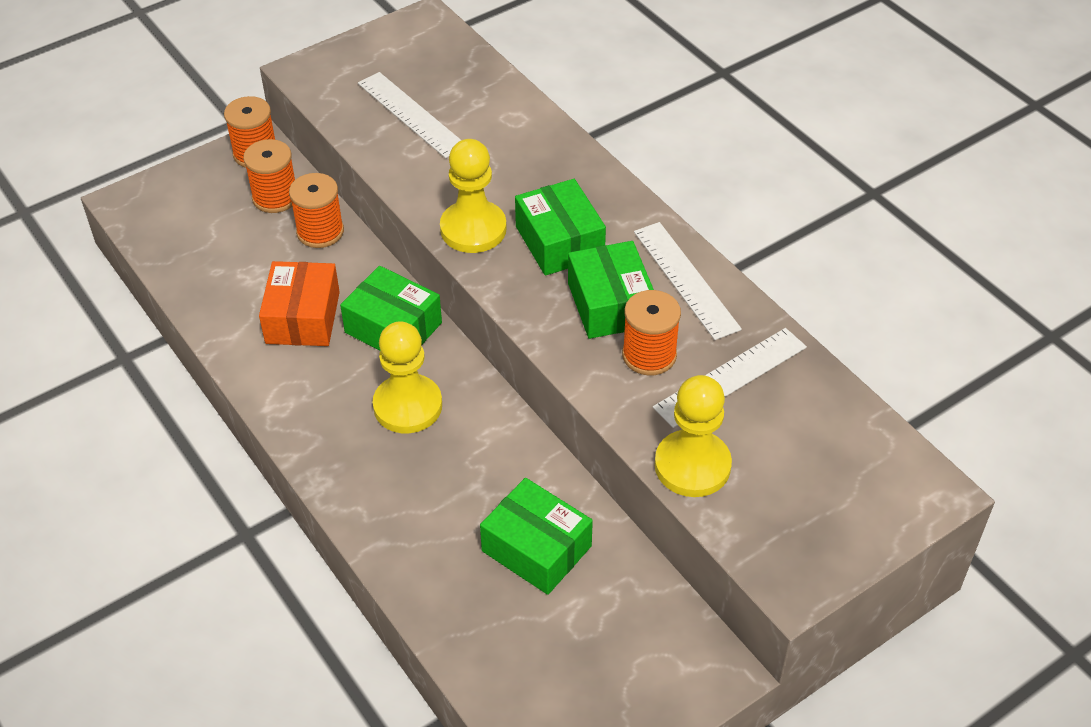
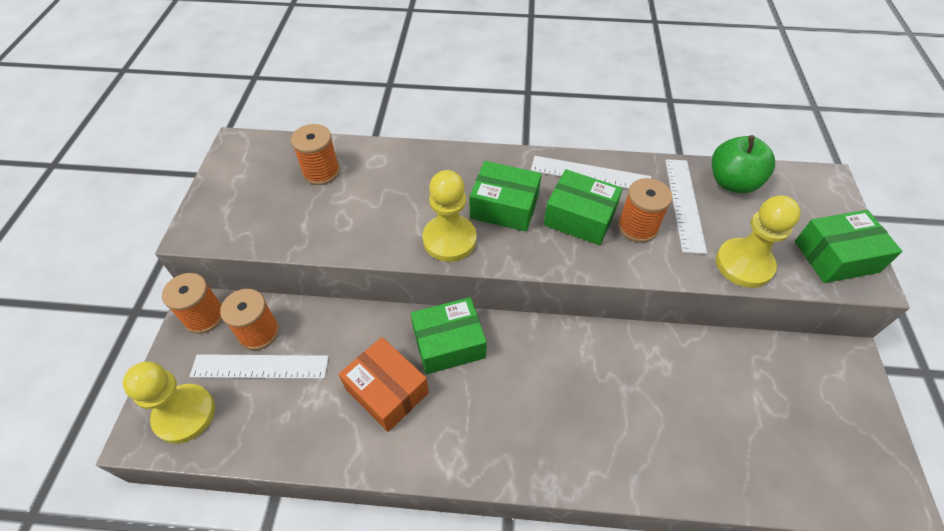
camera: 50 degrees left, 5 degrees up
orange spool [289,173,344,248] -> orange spool moved to [291,124,340,185]
white ruler [358,72,461,158] -> white ruler moved to [189,354,329,379]
yellow pawn [373,321,442,433] -> yellow pawn moved to [123,361,215,444]
green box [480,478,593,595] -> green box moved to [795,210,902,283]
none -> green apple [712,135,775,194]

